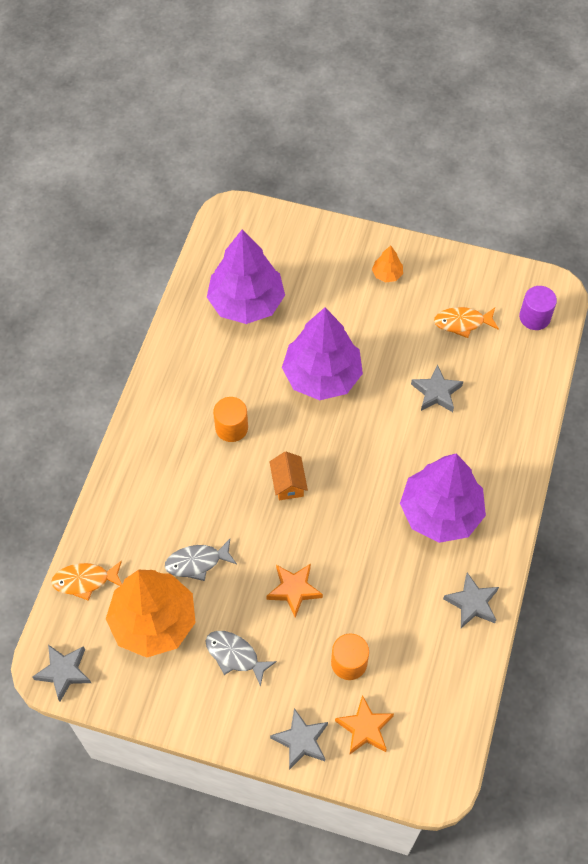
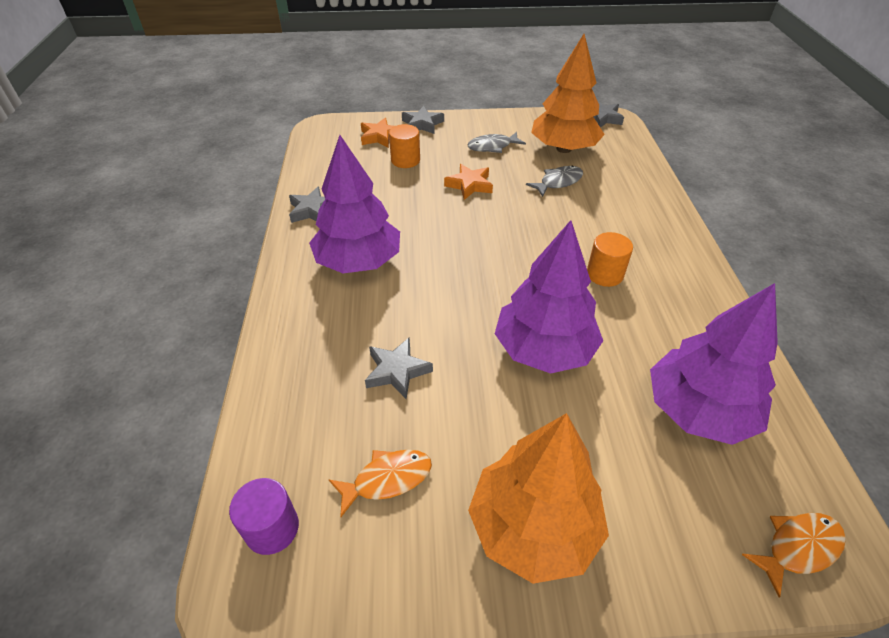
camera: 160 degrees right, 15 degrees down
orange fish [51,560,122,601] -> orange fish moved to [742,513,846,598]
grey fish [206,631,277,687] -> grey fish turned 150 degrees clockwise [467,132,526,153]
orange house [269,452,308,500] -> none
orange tree [372,245,403,283] -> orange tree [468,413,609,584], size x2.43

